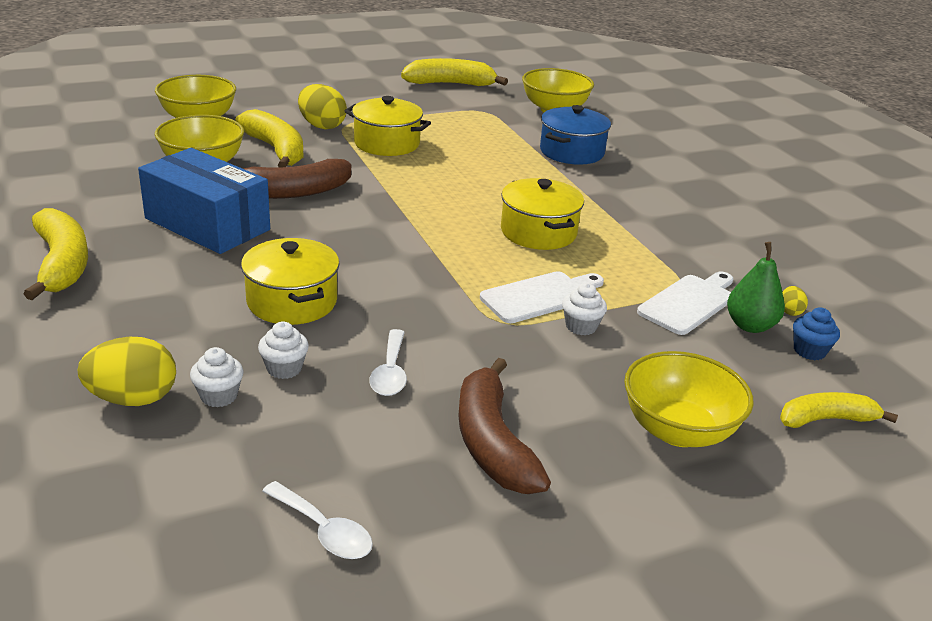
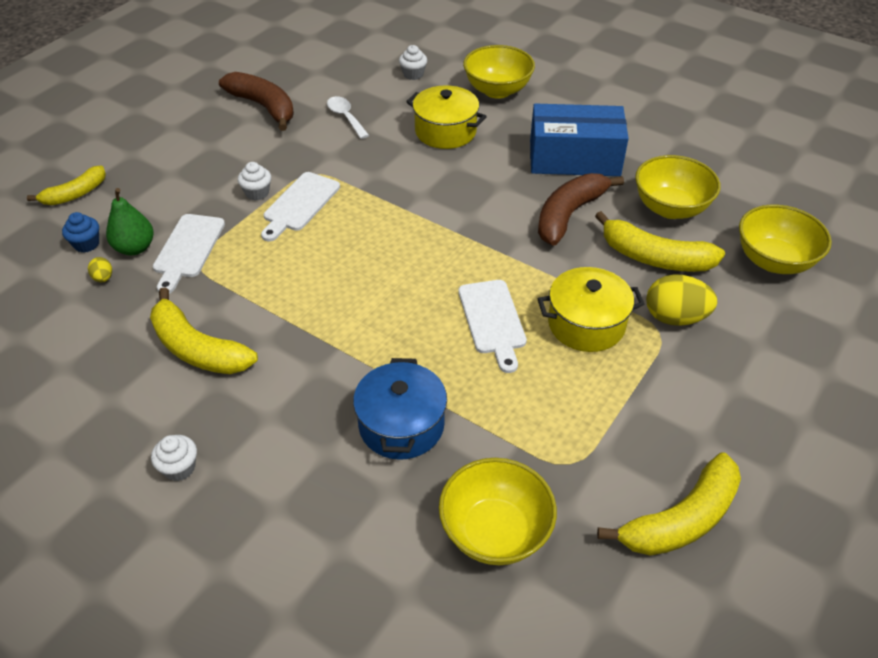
camera: 150 degrees right, 15 degrees up
yellow banana [24,208,88,300] -> yellow banana moved to [150,287,258,374]
yellow egg [78,337,176,406] -> none
white cupcake [258,321,309,379] -> white cupcake moved to [151,435,197,481]
white spoon [262,481,373,559] -> none
yellow pot [501,178,584,250] -> none
yellow bowl [624,351,754,447] -> yellow bowl moved to [463,45,535,99]
none -> white cutting board [458,280,527,373]

